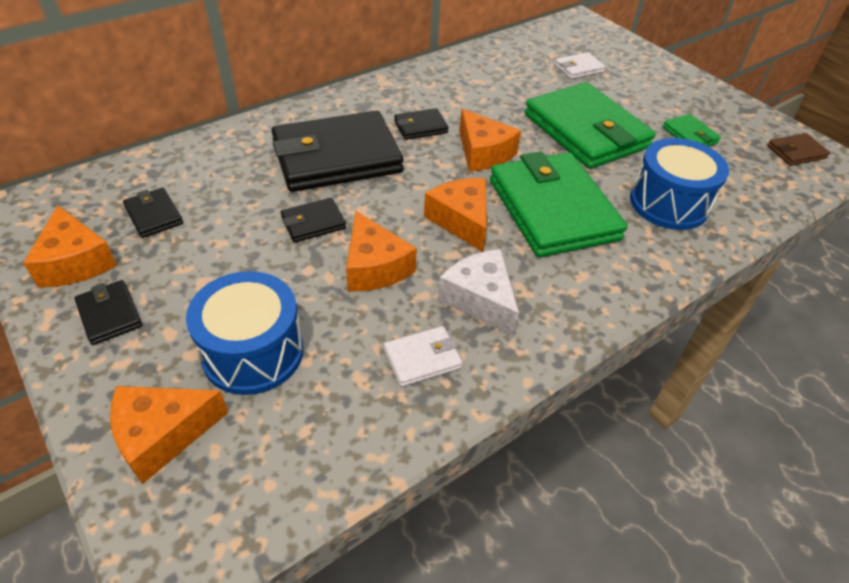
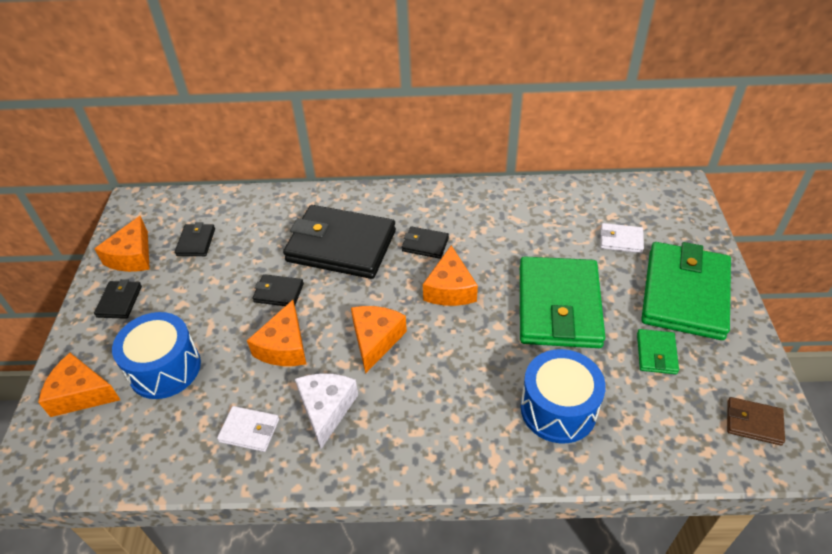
camera: 40 degrees right, 0 degrees up
green wallet [490,151,627,257] -> green wallet moved to [641,242,731,340]

